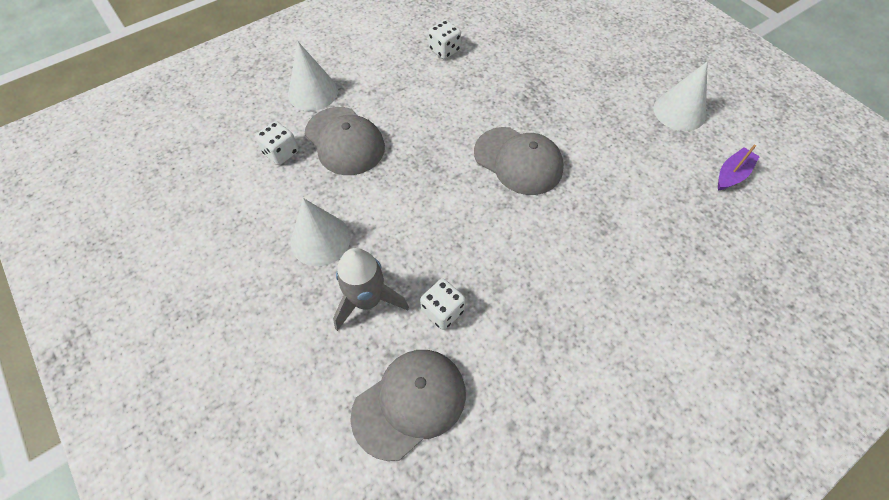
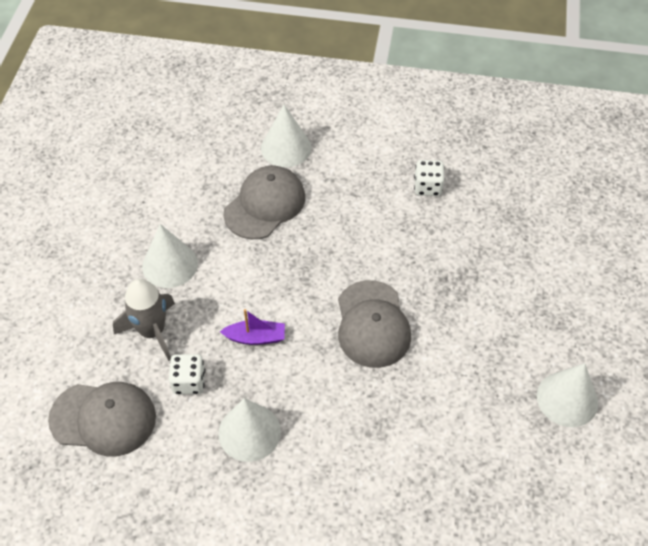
camera: 45 degrees right, 5 degrees down
white dice [255,121,298,165] -> none
grey cap [305,107,385,175] -> grey cap turned 150 degrees counterclockwise [223,166,305,239]
purple boat [718,145,760,190] -> purple boat moved to [220,309,285,345]
none -> white cone [218,398,281,462]

